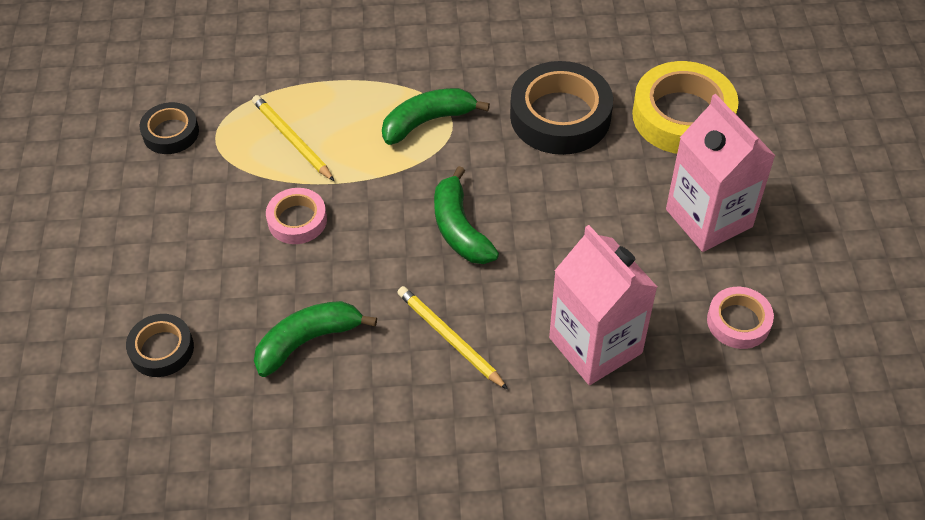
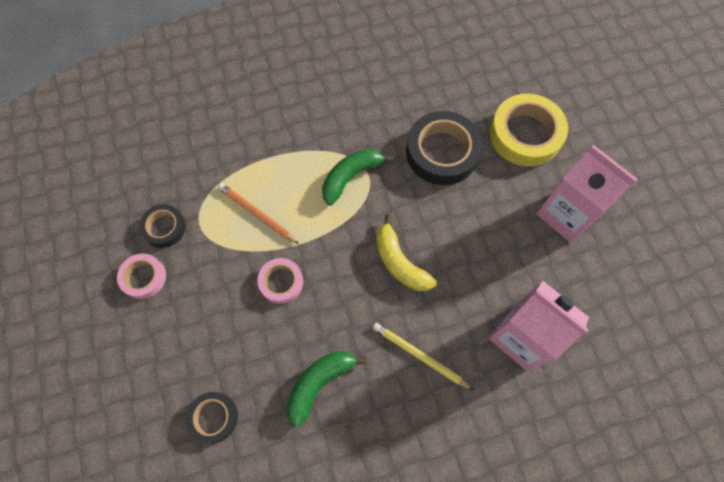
camera: 15 degrees left, 15 degrees up
yellow pencil [252,95,334,181] -> orange pencil [218,183,299,244]
green banana [434,166,499,264] -> yellow banana [376,215,437,291]
pink tape [707,287,774,349] -> pink tape moved to [117,254,166,299]

